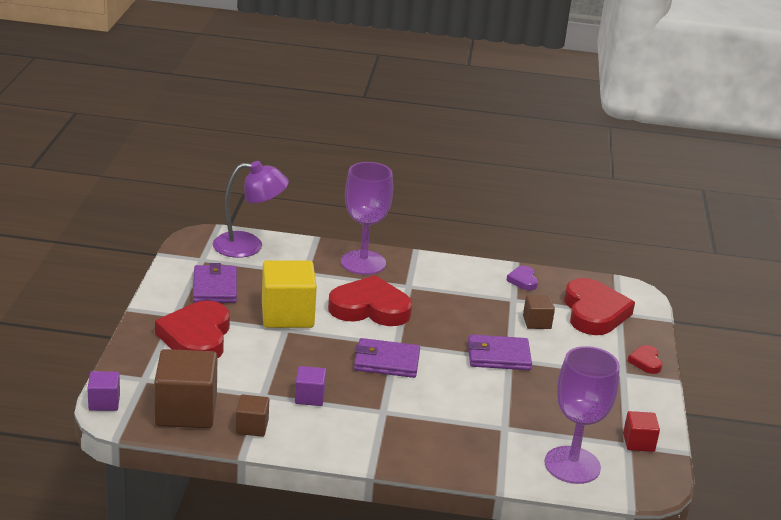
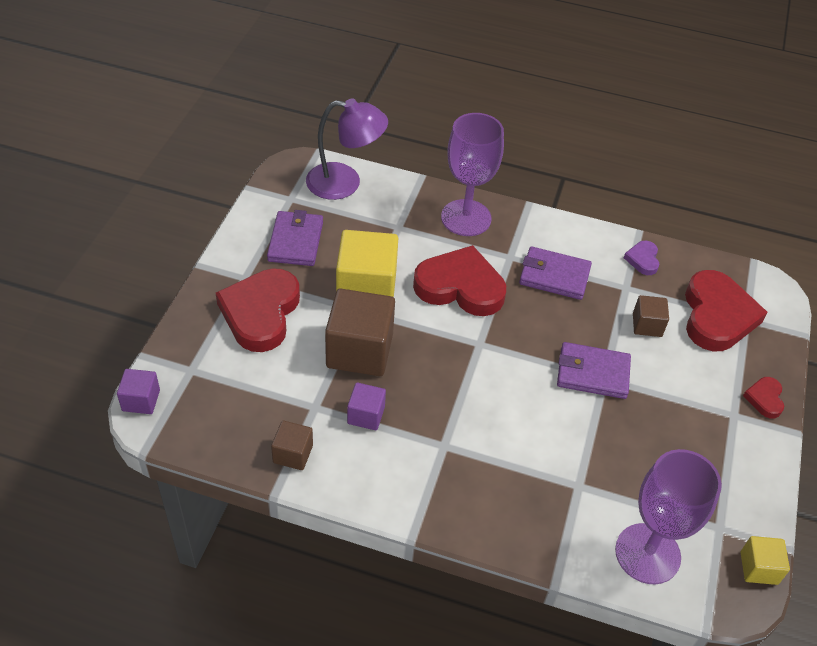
camera: 10 degrees right, 20 degrees up
brown cube [154,349,218,428] -> brown cube moved to [325,289,395,376]
purple wallet [354,338,420,378] -> purple wallet moved to [519,246,592,300]
red cube [623,411,660,452] -> none
none -> yellow cube [740,536,790,585]

